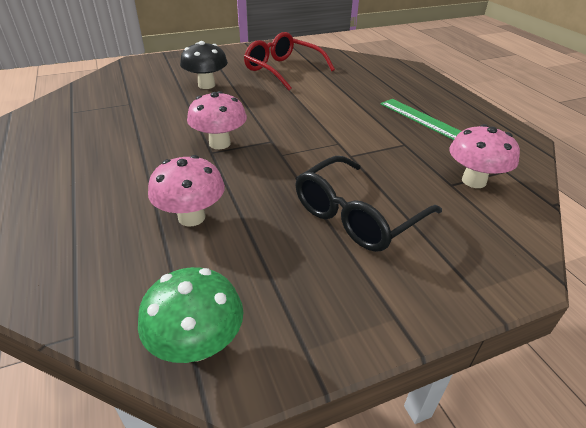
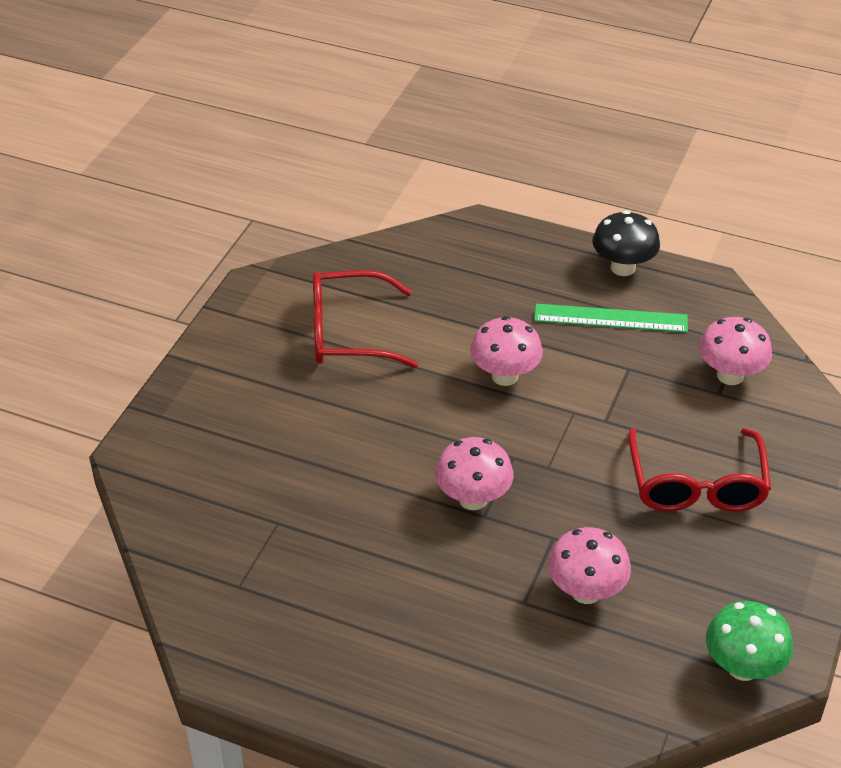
camera: 45 degrees left, 5 degrees up
black mushroom [180,41,228,89] -> black mushroom moved to [593,211,660,276]
black glasses [295,156,442,252] -> red glasses [628,428,771,512]
none -> pink mushroom [470,316,543,386]

